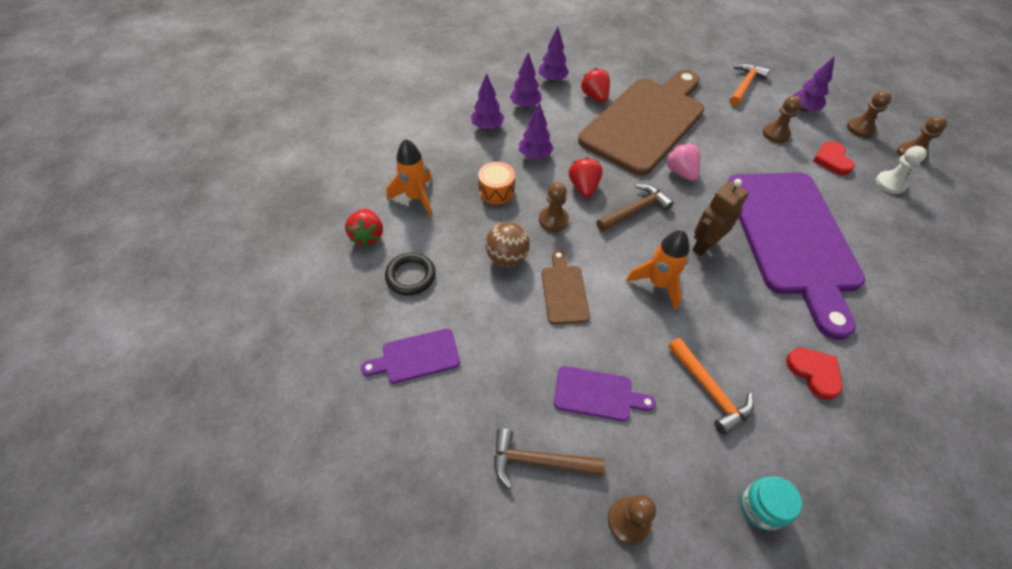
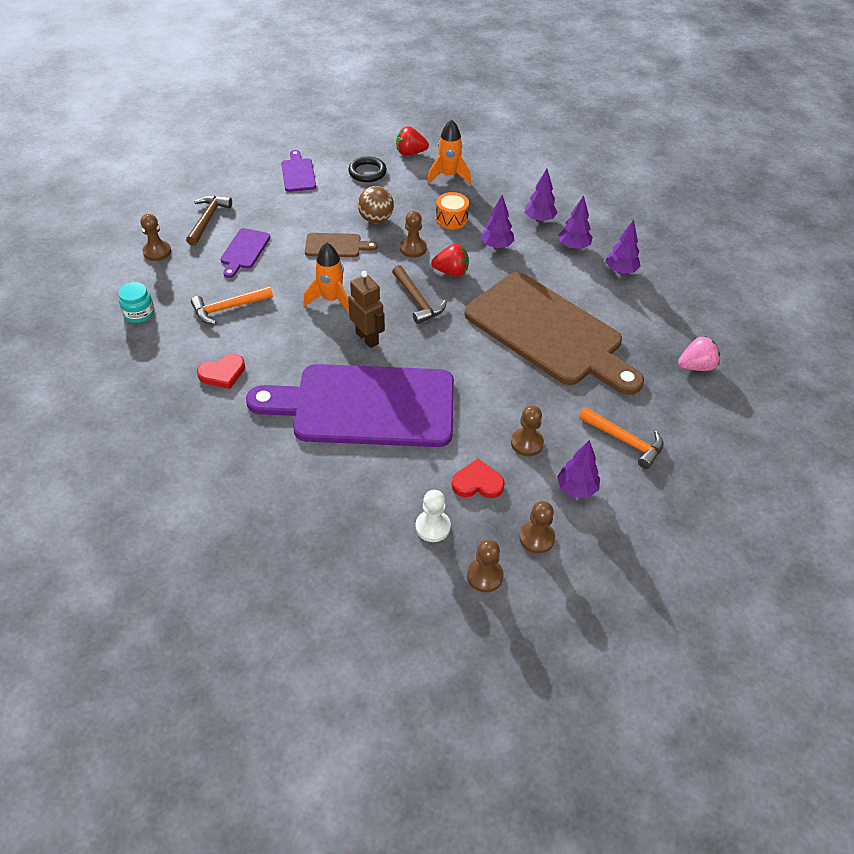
camera: 95 degrees right, 5 degrees down
red strawberry [581,68,610,102] -> none
pink strawberry [666,143,700,181] -> pink strawberry moved to [678,336,720,371]

